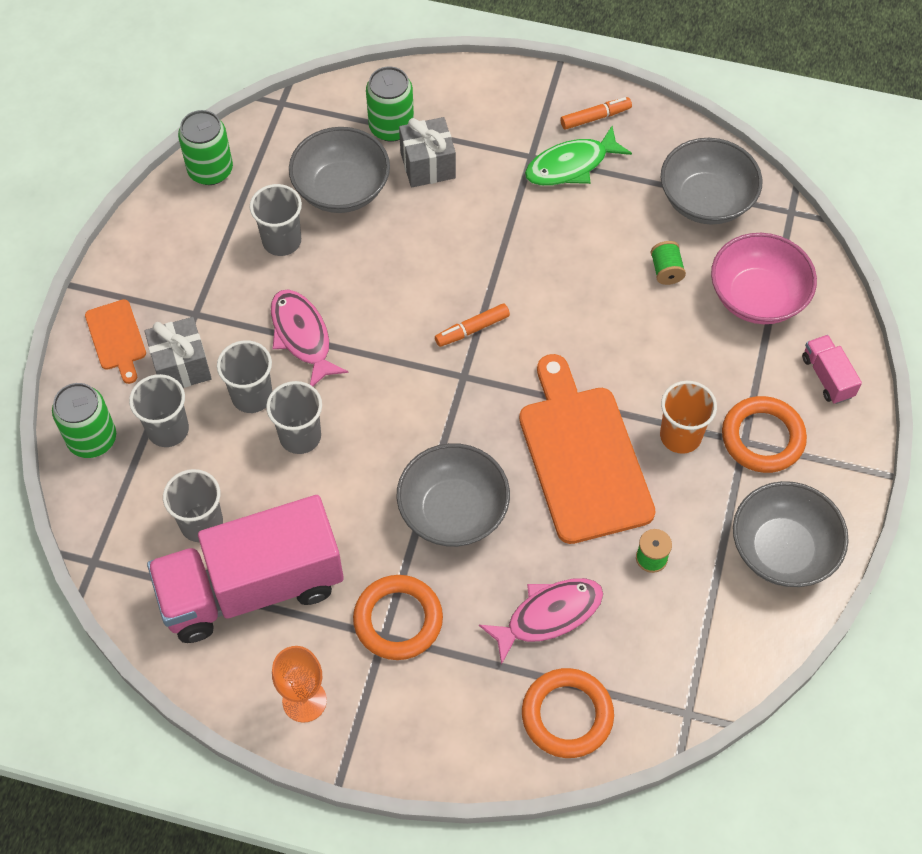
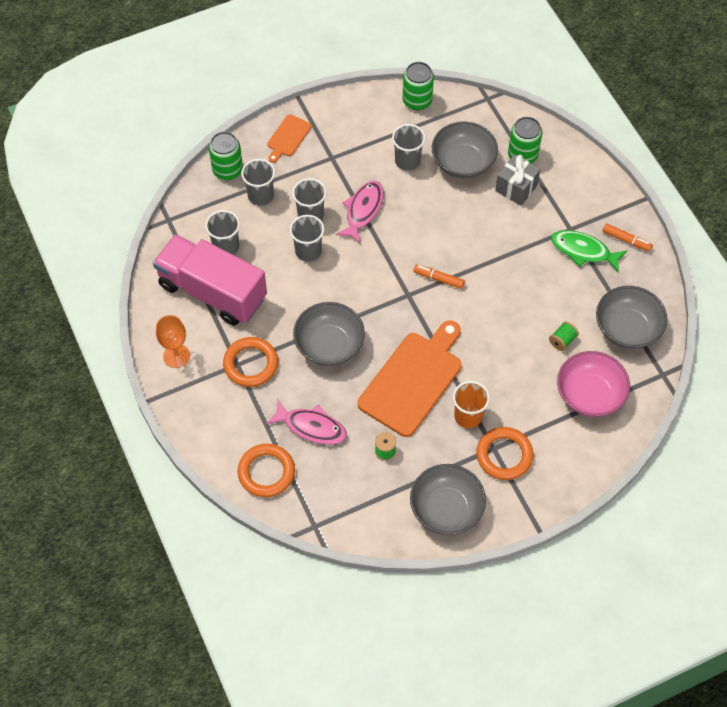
camera: 50 degrees right, 0 degrees up
grey gift [144,317,212,388] -> none
pink truck [802,335,862,404] -> none

